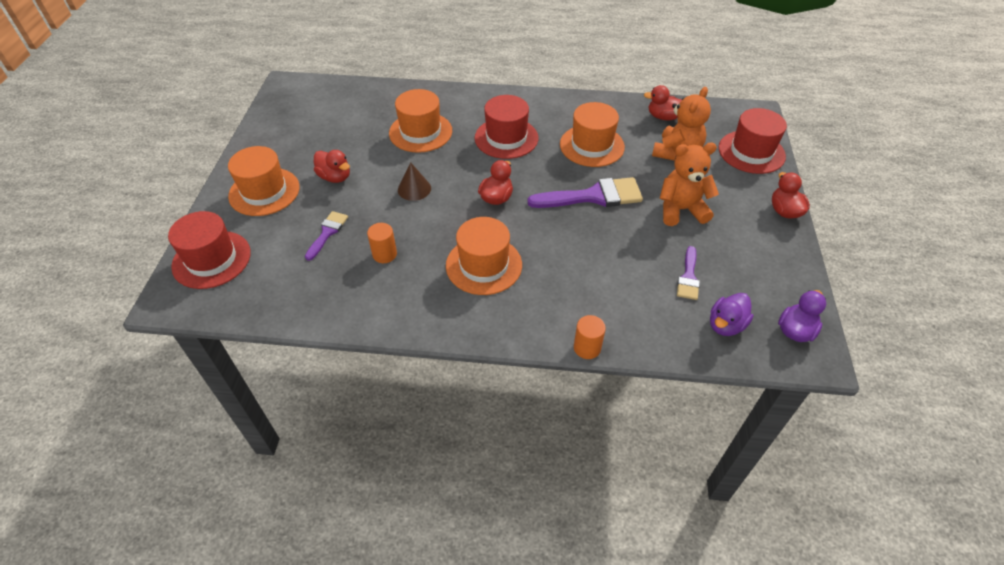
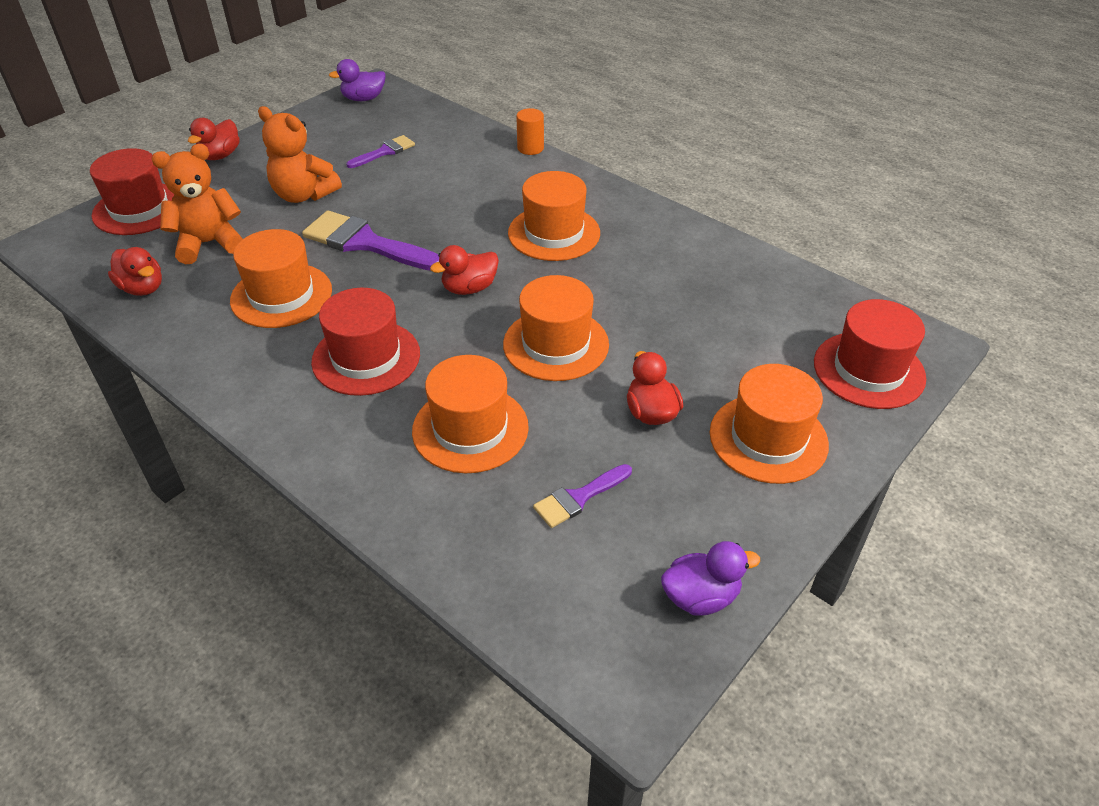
camera: 145 degrees left, 5 degrees down
purple brush [305,211,348,261] -> purple brush moved to [533,464,632,528]
orange cylinder [367,223,397,263] -> none
brown cone [398,162,431,201] -> orange hat [503,275,609,381]
purple duck [710,293,754,336] -> purple duck moved to [661,541,760,616]

